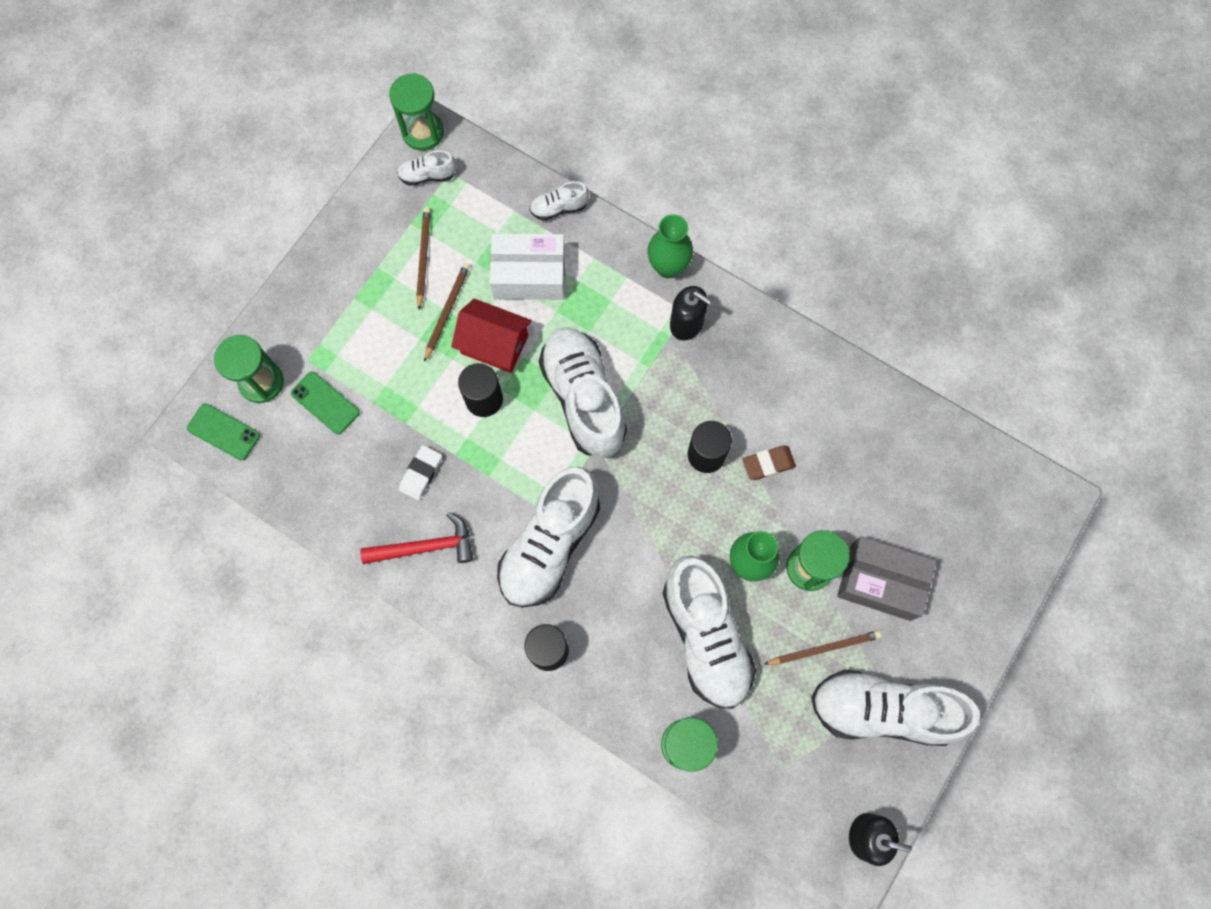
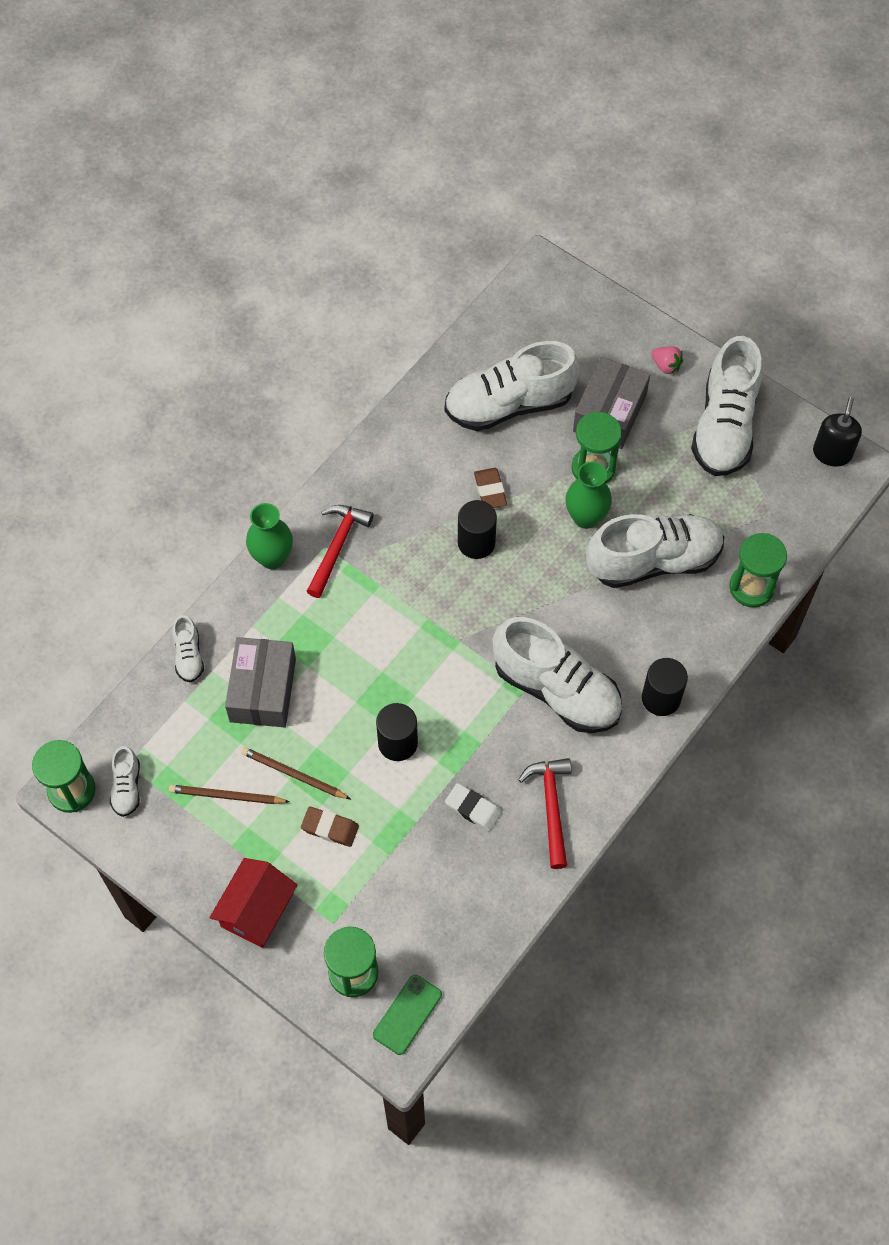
camera: 85 degrees left, 10 degrees down
green phone [291,372,360,435] -> none
red house [451,299,532,373] -> red house moved to [210,858,297,948]
white box [489,233,565,300] -> grey box [225,637,296,727]
white shoe [539,327,627,458] -> white shoe moved to [445,341,579,431]
black soap dispenser [670,286,712,340] -> red hammer [307,505,374,598]
brown pencil [764,630,882,665] -> none
none -> brown eraser [301,807,359,847]
none -> pink strawberry [651,347,683,375]

